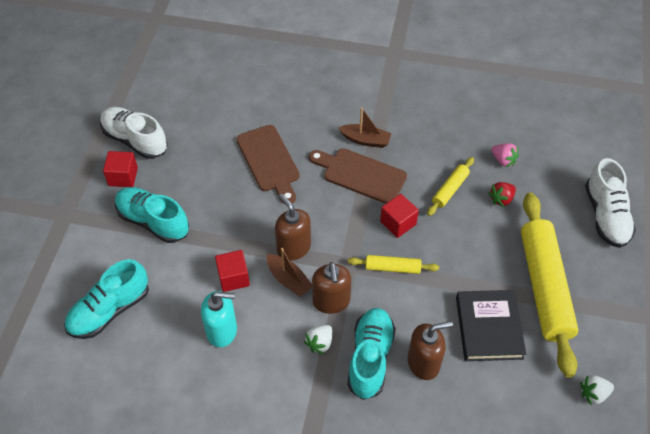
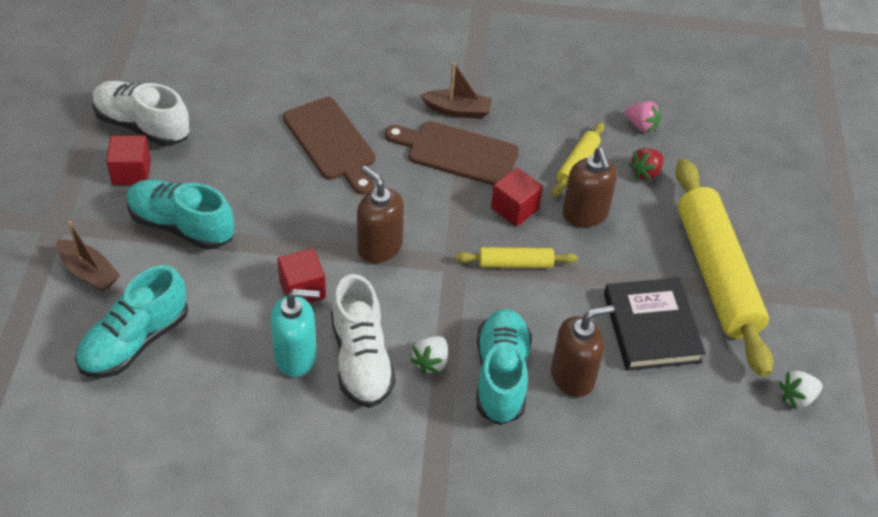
camera: 10 degrees left, 5 degrees down
brown boat [267,248,312,297] -> brown boat moved to [57,221,120,292]
brown soap dispenser [312,262,351,314] -> brown soap dispenser moved to [562,148,617,227]
white shoe [585,158,636,248] -> white shoe moved to [331,274,395,408]

